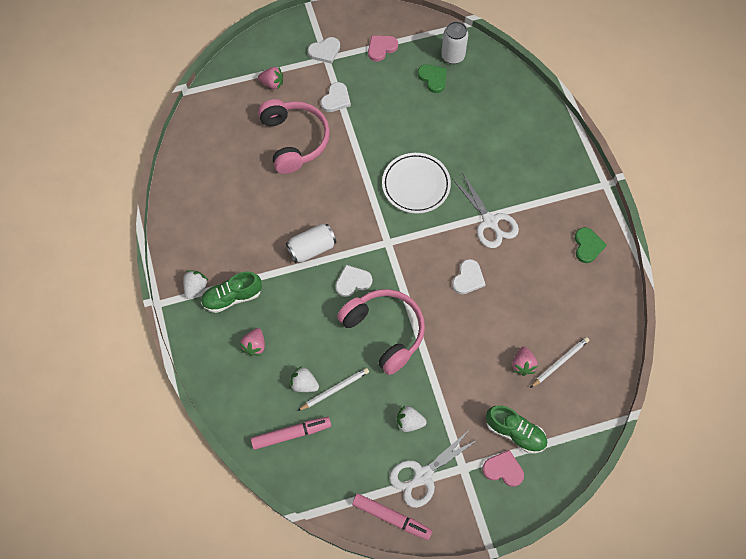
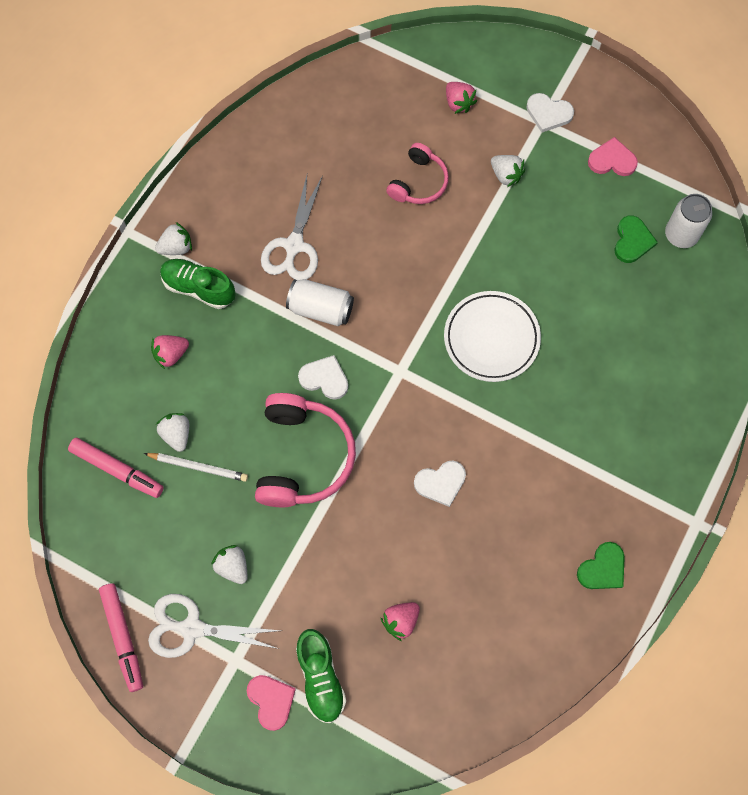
camera: 45 degrees right, 5 degrees up
pink headphones [258,99,330,174] -> pink headphones [386,143,449,204], size x0.59
white heart [321,82,351,112] -> white strawberry [491,155,525,187]
white scissors [453,173,519,248] -> white scissors moved to [261,175,323,280]
white pencil [530,337,589,388] -> none

